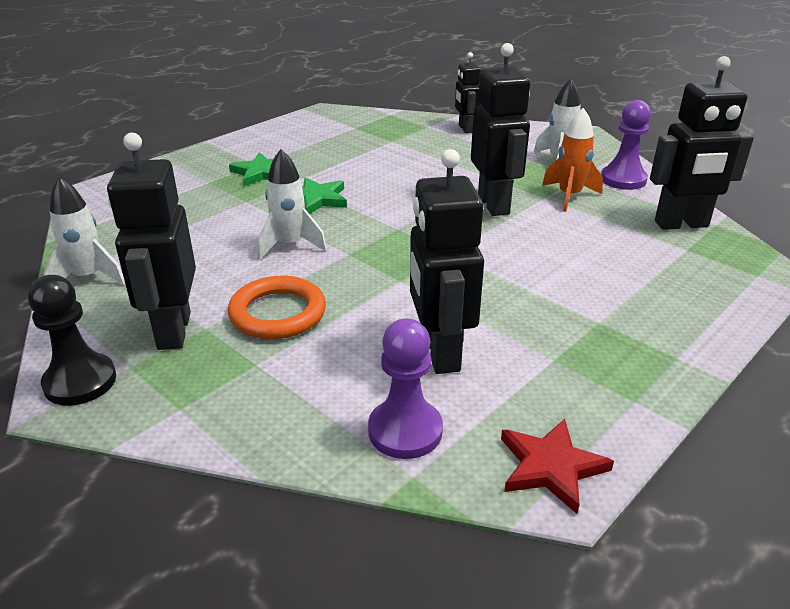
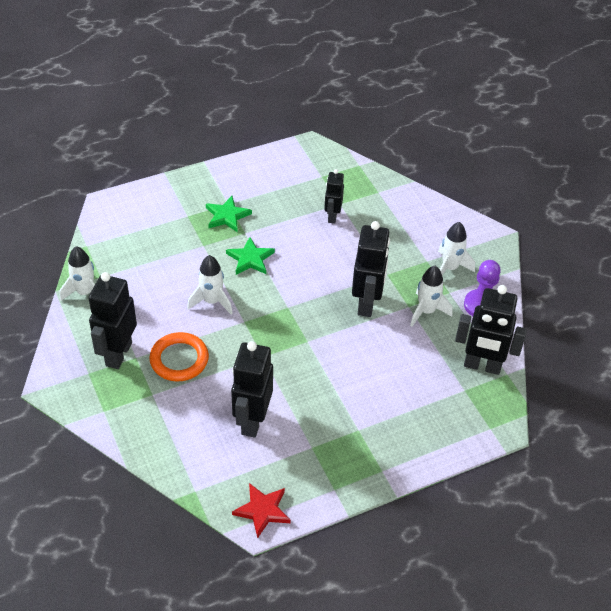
camera: 20 degrees right, 15 degrees up
black pawn [28,275,116,406] -> none
purple pawn [368,318,443,459] -> none
black robot [455,52,481,133] -> black robot moved to [324,169,344,224]
orange rocket [542,108,603,212] -> white rocket [410,266,452,327]

